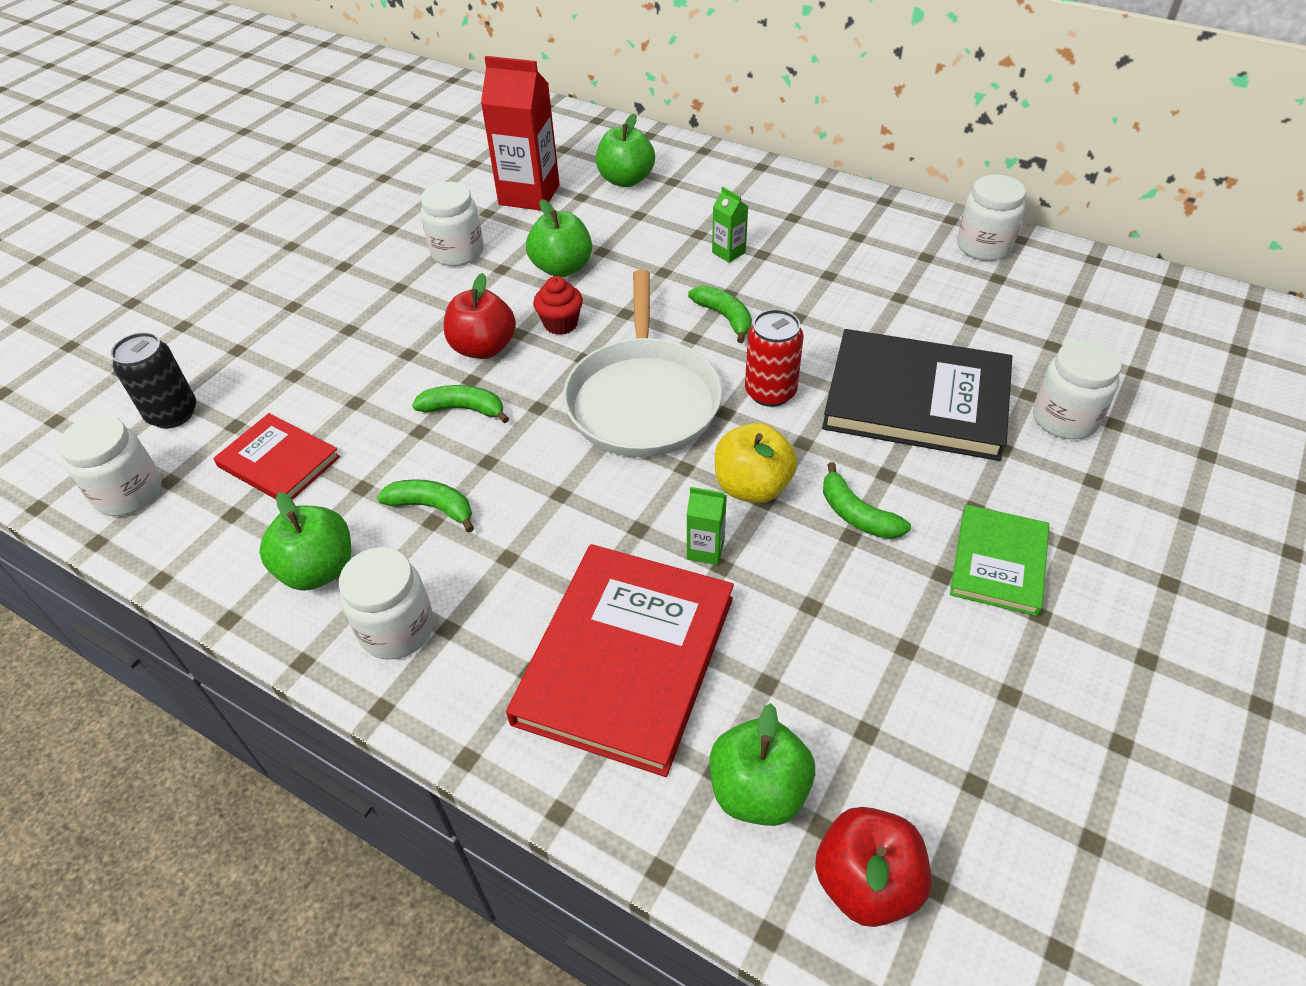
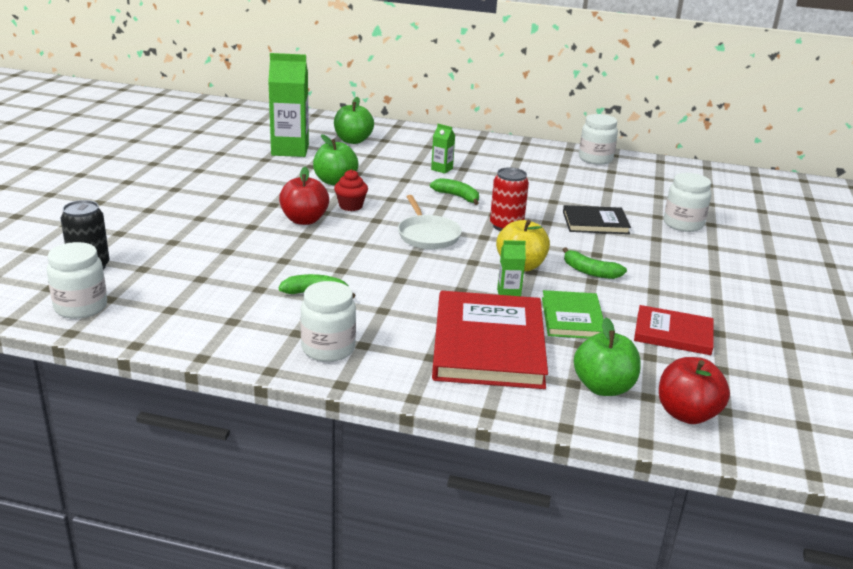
camera: 20 degrees left, 20 degrees down
red book [213,413,340,500] -> red book moved to [634,305,714,355]
green apple [259,492,351,591] -> none
green banana [412,385,509,423] -> none
white jar [421,182,484,266] -> none
red carton [481,56,560,211] -> green carton [268,53,309,157]
white pan [563,269,722,457] -> white pan [398,195,462,249], size x0.61
black book [822,329,1012,461] -> black book [563,205,631,234], size x0.56
green book [950,505,1049,616] -> green book moved to [542,290,603,339]

